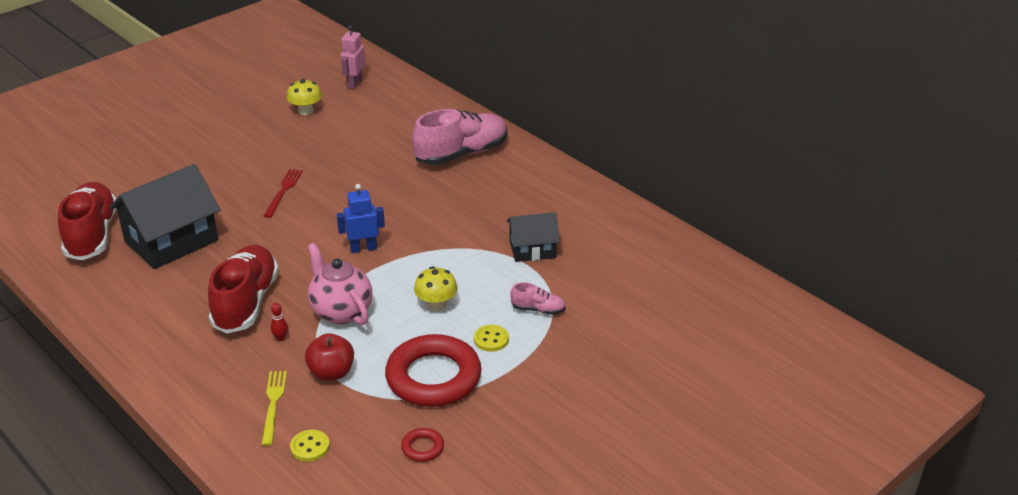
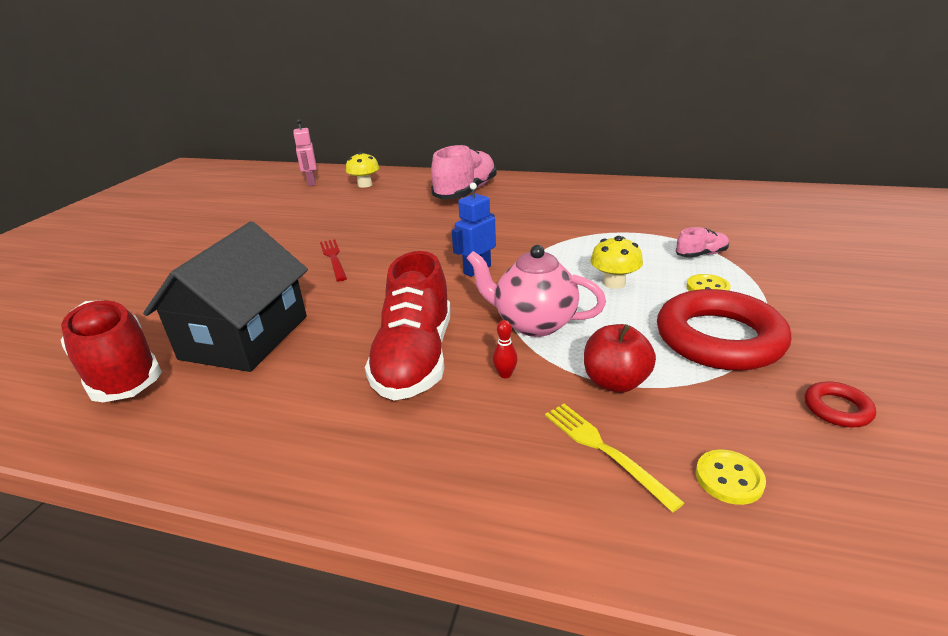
camera: 30 degrees left, 5 degrees down
red shoe [208,245,279,334] -> red shoe turned 150 degrees counterclockwise [365,251,451,401]
yellow mushroom [287,79,322,115] -> yellow mushroom moved to [346,151,379,188]
black house [506,212,560,262] -> none

